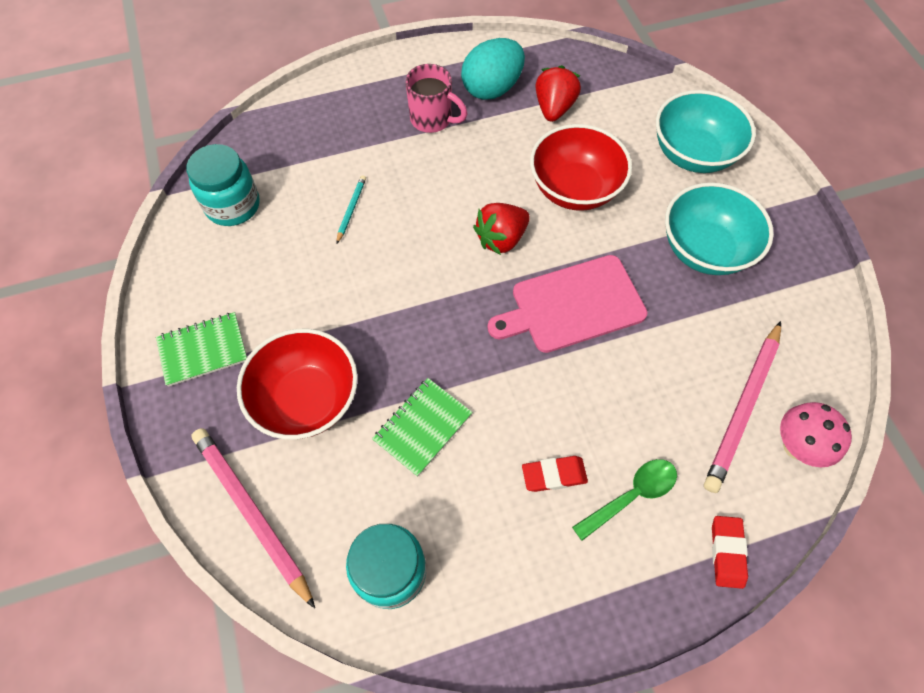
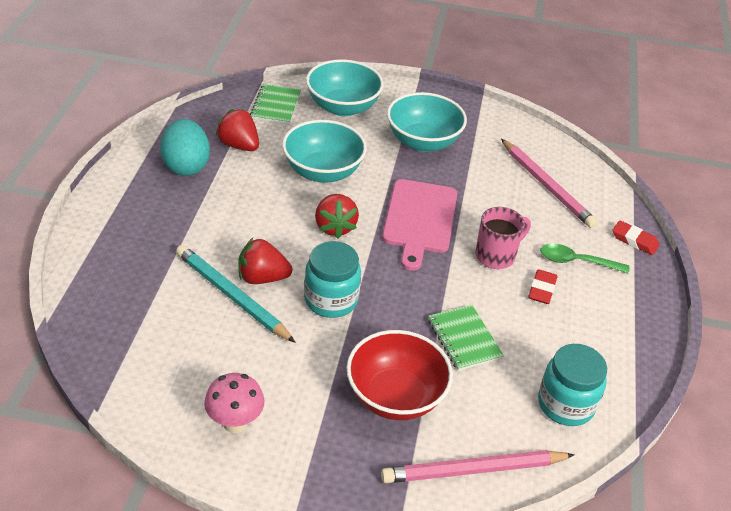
camera: 65 degrees left, 20 degrees down
green notebook [156,312,247,387] -> green notebook moved to [250,84,301,124]
turquoise jar [186,144,260,226] -> turquoise jar moved to [304,241,361,318]
turquoise pencil [336,175,366,244] -> turquoise pencil [176,245,296,343], size x2.10
pink mug [405,64,468,133] -> pink mug moved to [475,207,531,269]
red bowl [530,124,632,211] -> turquoise bowl [282,120,367,183]
green spoon [572,459,677,541] -> green spoon turned 75 degrees counterclockwise [540,243,629,273]
pink mushroom [780,402,852,467] -> pink mushroom moved to [204,373,264,433]
none -> red strawberry [238,238,293,284]

